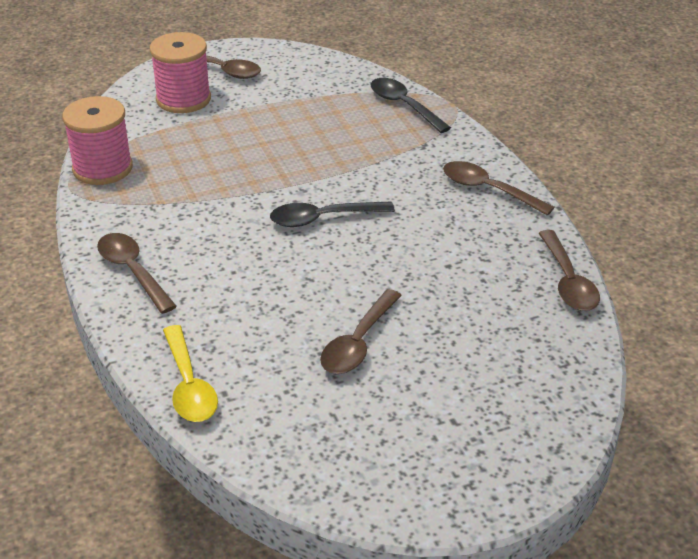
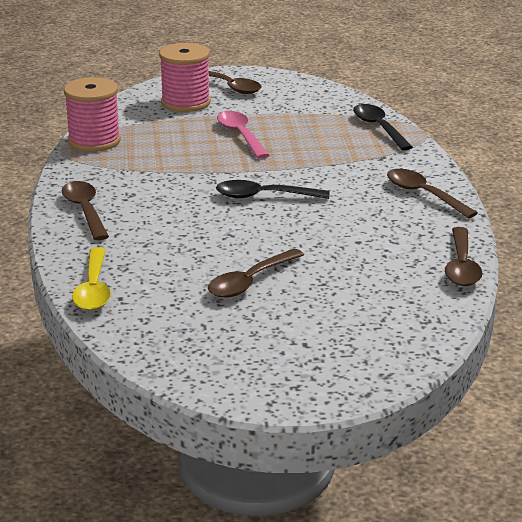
camera: 15 degrees right, 10 degrees down
none -> pink spoon [217,111,269,159]

